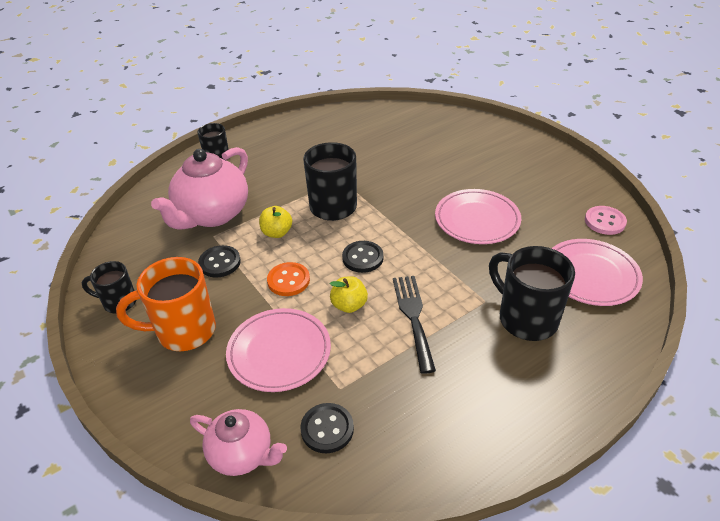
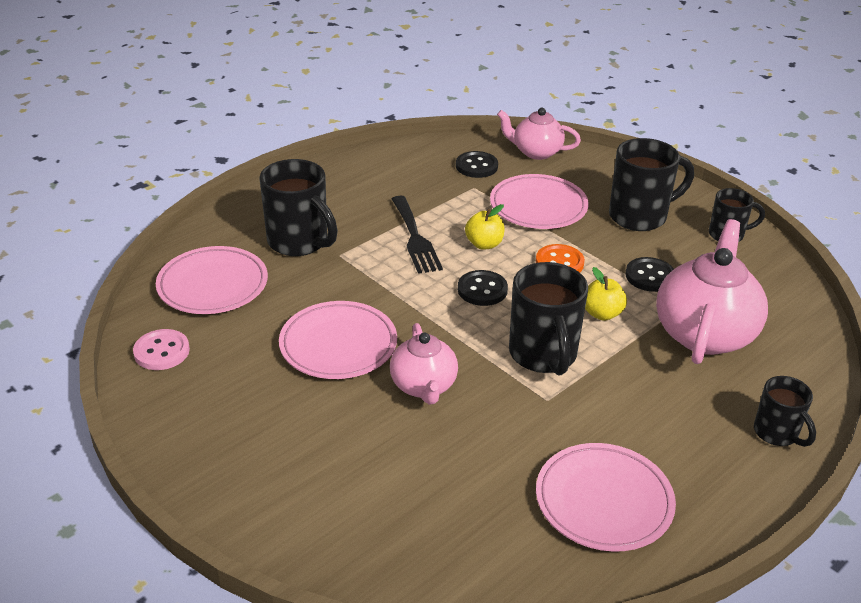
camera: 170 degrees right, 5 degrees down
orange mug [116,257,216,351] -> black mug [609,138,694,231]
none -> pink teapot [390,323,458,405]
none -> pink plate [536,443,676,552]

